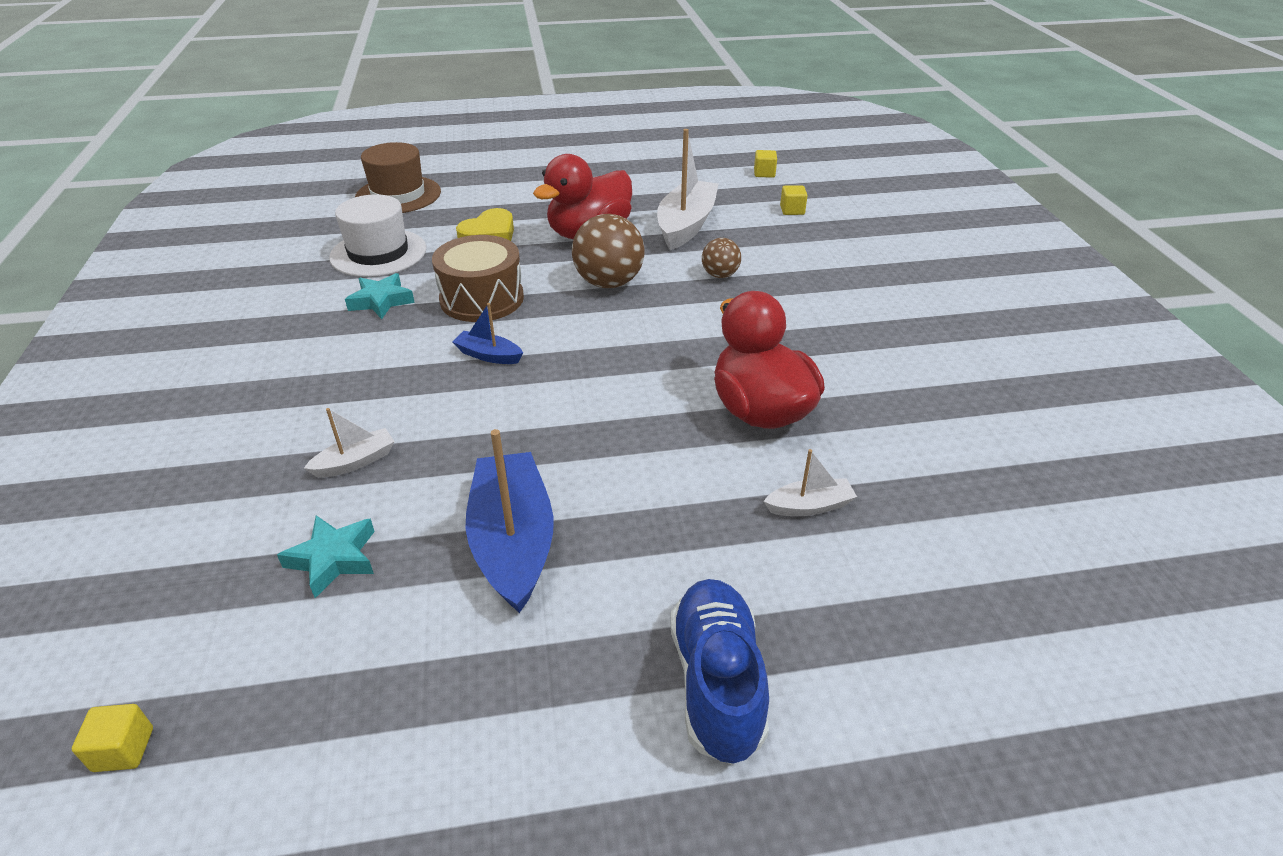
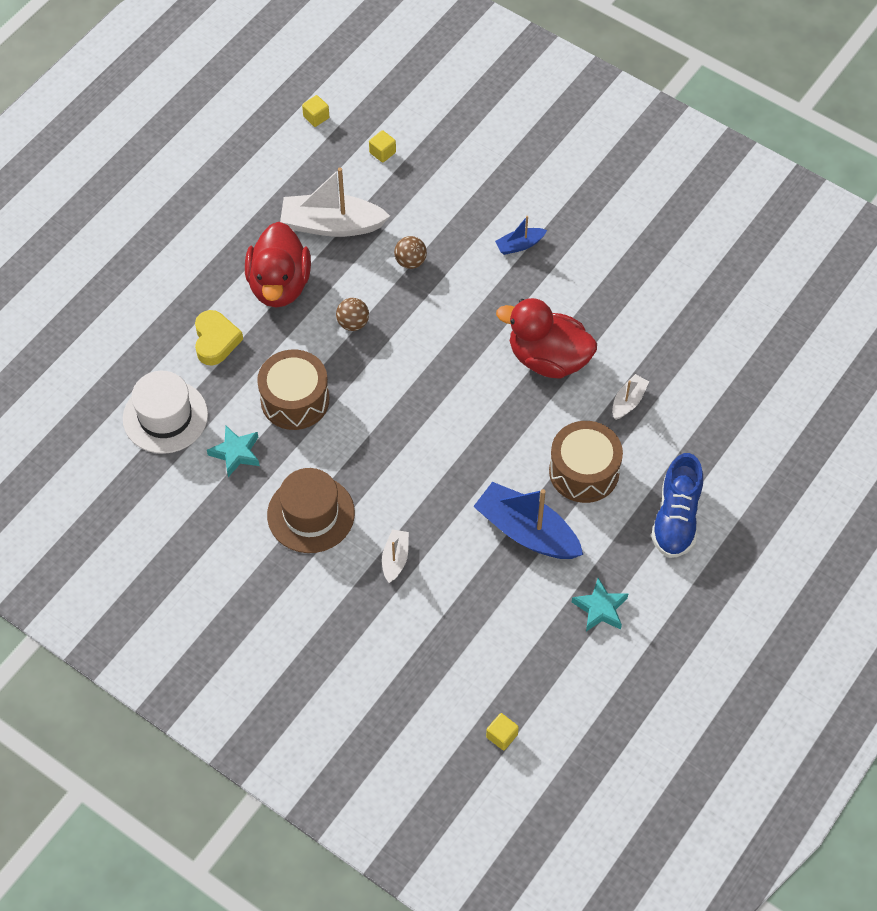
camera: 45 degrees left, 20 degrees up
turquoise star [277,515,375,598] -> turquoise star moved to [572,578,628,632]
brown hat [355,142,441,213] -> brown hat moved to [267,468,355,553]
blue boat [452,303,523,364] -> blue boat moved to [495,216,547,255]
brown ball [572,214,645,288] -> brown ball [336,298,369,331], size x0.56
white boat [657,129,718,250] -> white boat turned 60 degrees counterclockwise [280,167,390,237]
blue shoe [670,579,769,765] -> blue shoe turned 120 degrees counterclockwise [651,453,703,558]
none -> brown drum [549,421,623,503]

